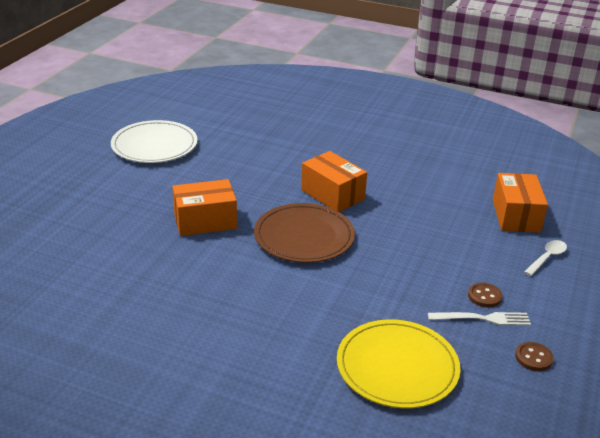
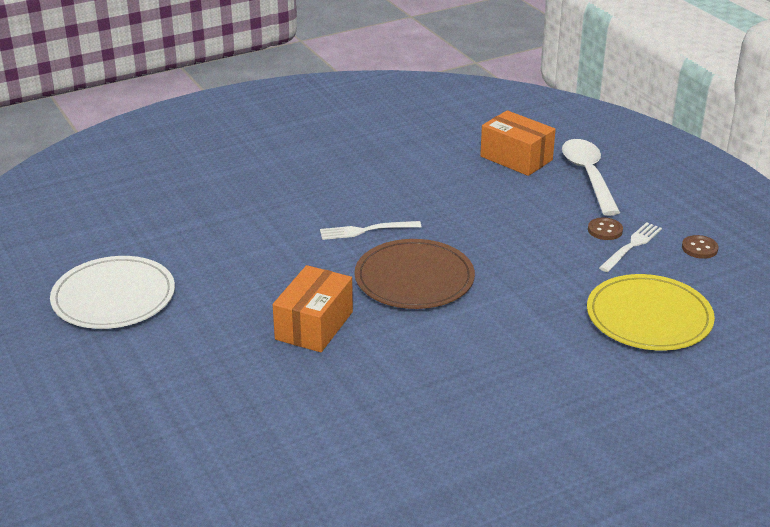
camera: 50 degrees left, 0 degrees up
orange box [301,151,367,212] -> white fork [320,221,421,240]
white spoon [524,240,567,276] -> white spoon [562,139,620,216], size x1.90

